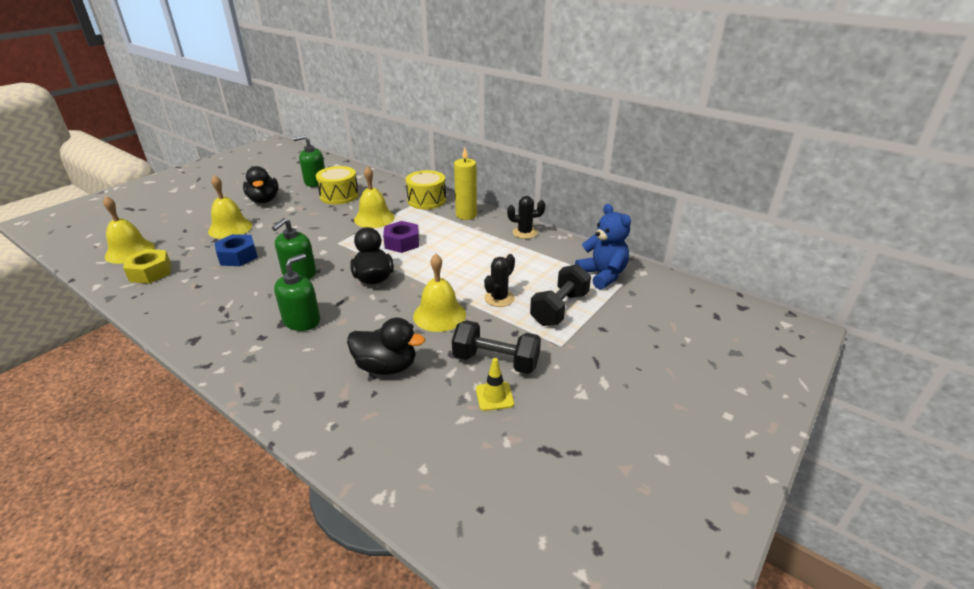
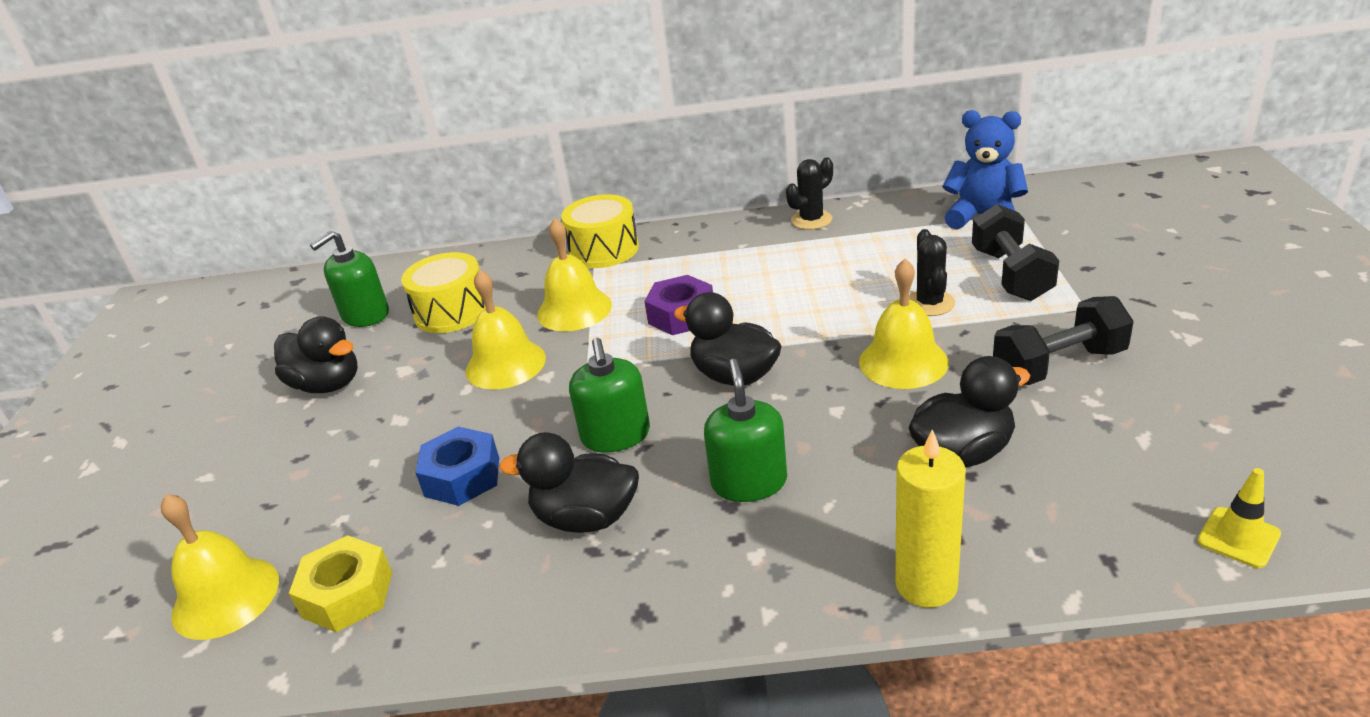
camera: 35 degrees left, 0 degrees up
yellow bell [208,175,252,239] -> yellow bell moved to [466,269,546,390]
yellow candle [454,147,477,220] -> yellow candle moved to [895,429,966,608]
yellow traffic cone [476,358,514,411] -> yellow traffic cone moved to [1197,468,1281,568]
none -> black duck [499,432,639,533]

